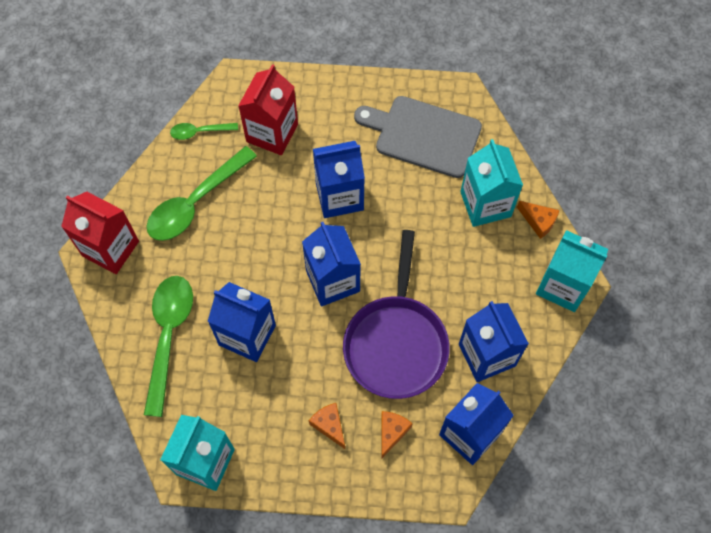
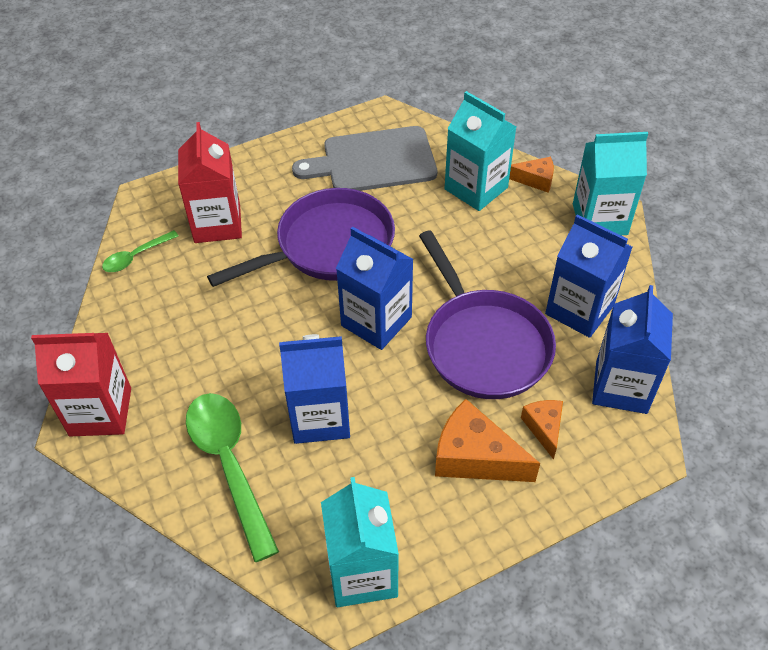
camera: 30 degrees left, 15 degrees down
green spoon [147,146,257,241] -> none
orange cheese [309,403,345,449] -> orange cheese [435,399,540,482], size x1.75
blue carton [313,141,365,218] -> purple pan [207,188,395,287]

